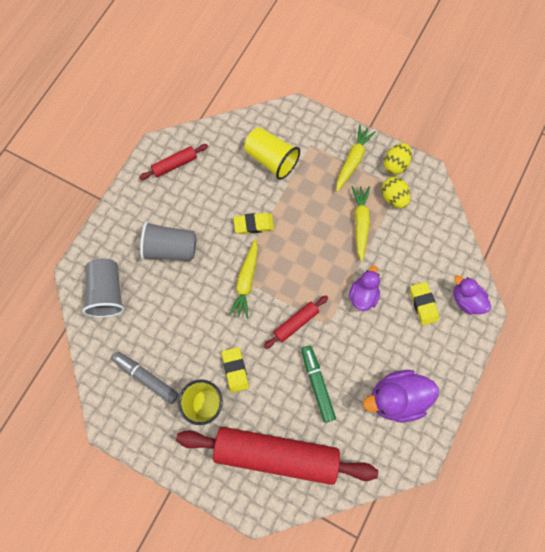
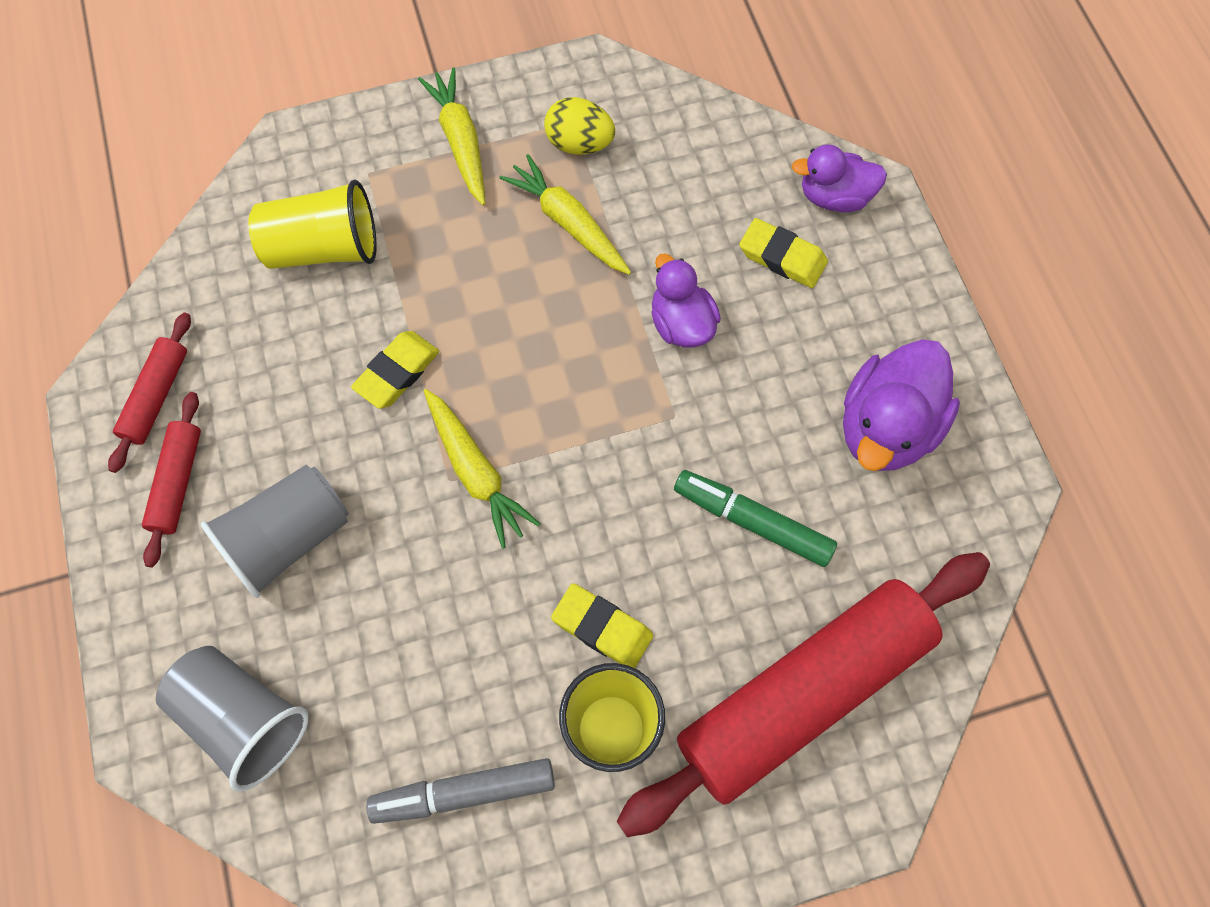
camera: 45 degrees left, 5 degrees down
red rolling pin [264,295,328,349] -> red rolling pin moved to [142,392,201,567]
yellow egg [384,143,412,175] -> none

